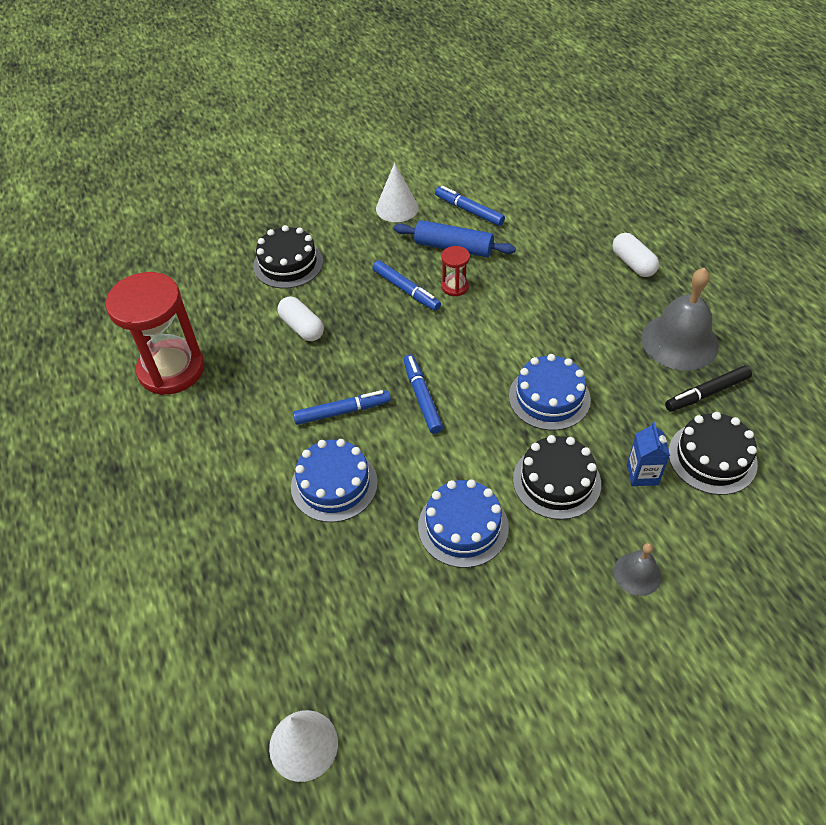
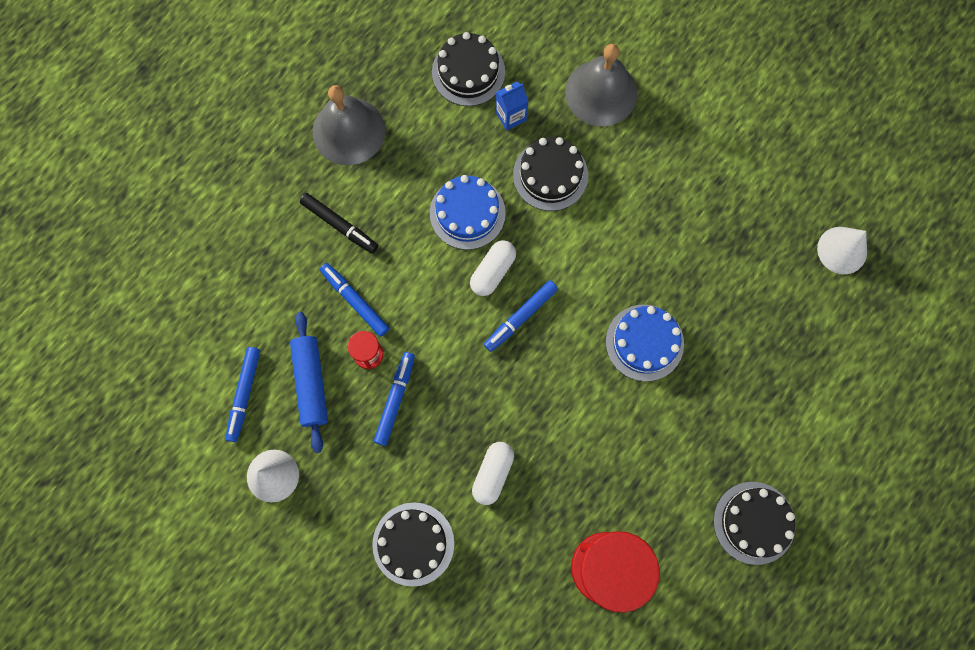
camera: 120 degrees left, 25 degrees up
blue marker [293,390,391,425] -> blue marker moved to [320,263,389,337]
blue cake [418,479,509,568] -> none
white capsule [612,233,659,277] -> white capsule moved to [470,240,516,296]
grey bell [614,543,662,596] -> grey bell [565,44,637,126], size x1.96
black marker [665,365,752,412] -> black marker moved to [300,193,378,254]
none -> black cake [713,482,795,565]

